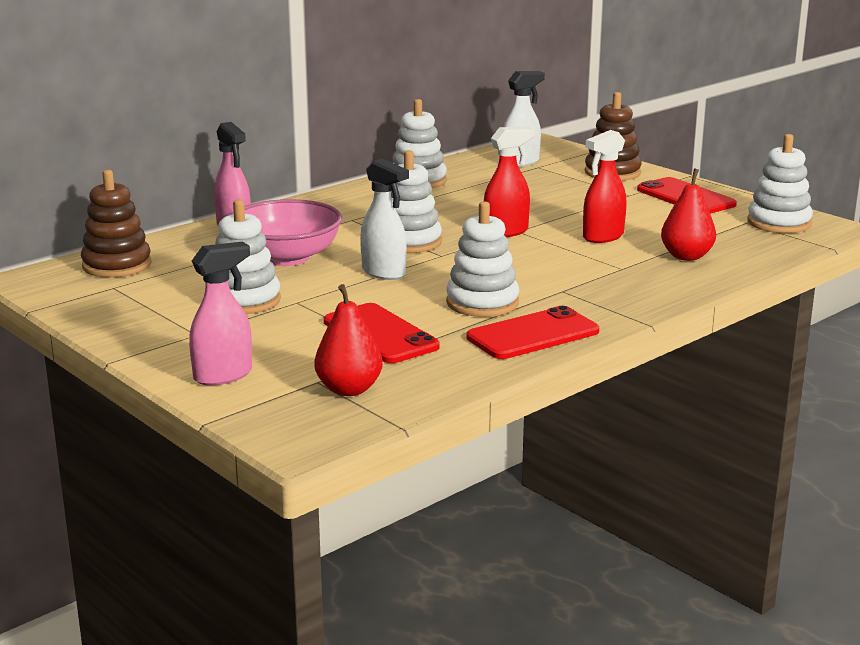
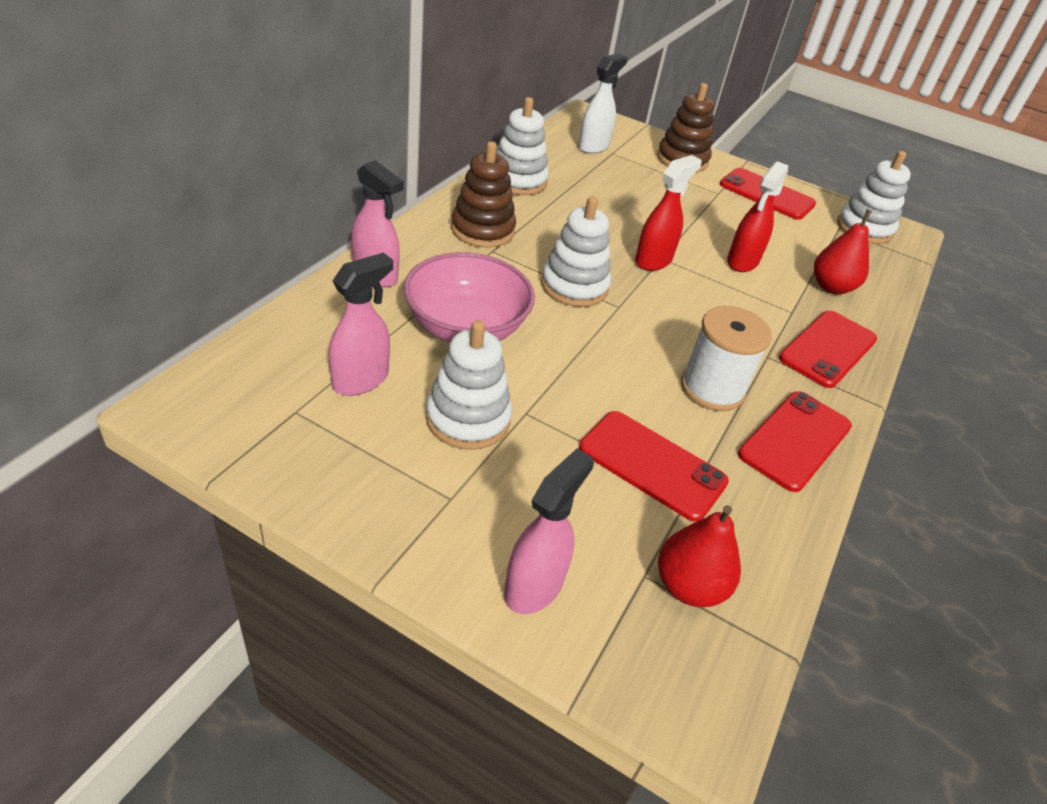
camera: 25 degrees left, 20 degrees up
brown stacking toy [81,170,151,277] -> brown stacking toy moved to [451,141,516,248]
white spray bottle [360,158,409,280] -> none
white stacking toy [446,201,519,317] -> white spool [681,306,772,411]
none -> pink spray bottle [328,253,393,396]
none -> red phone [779,311,877,388]

